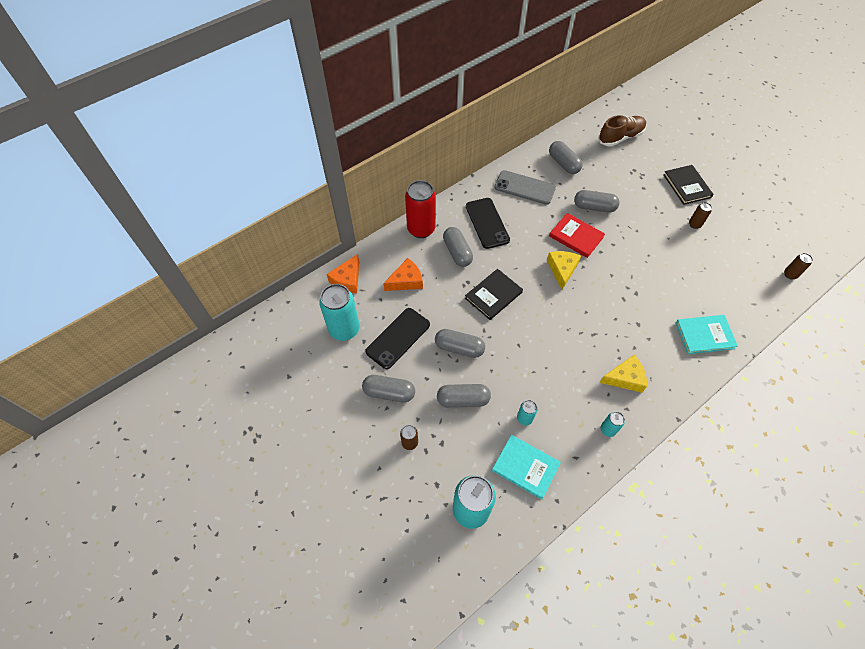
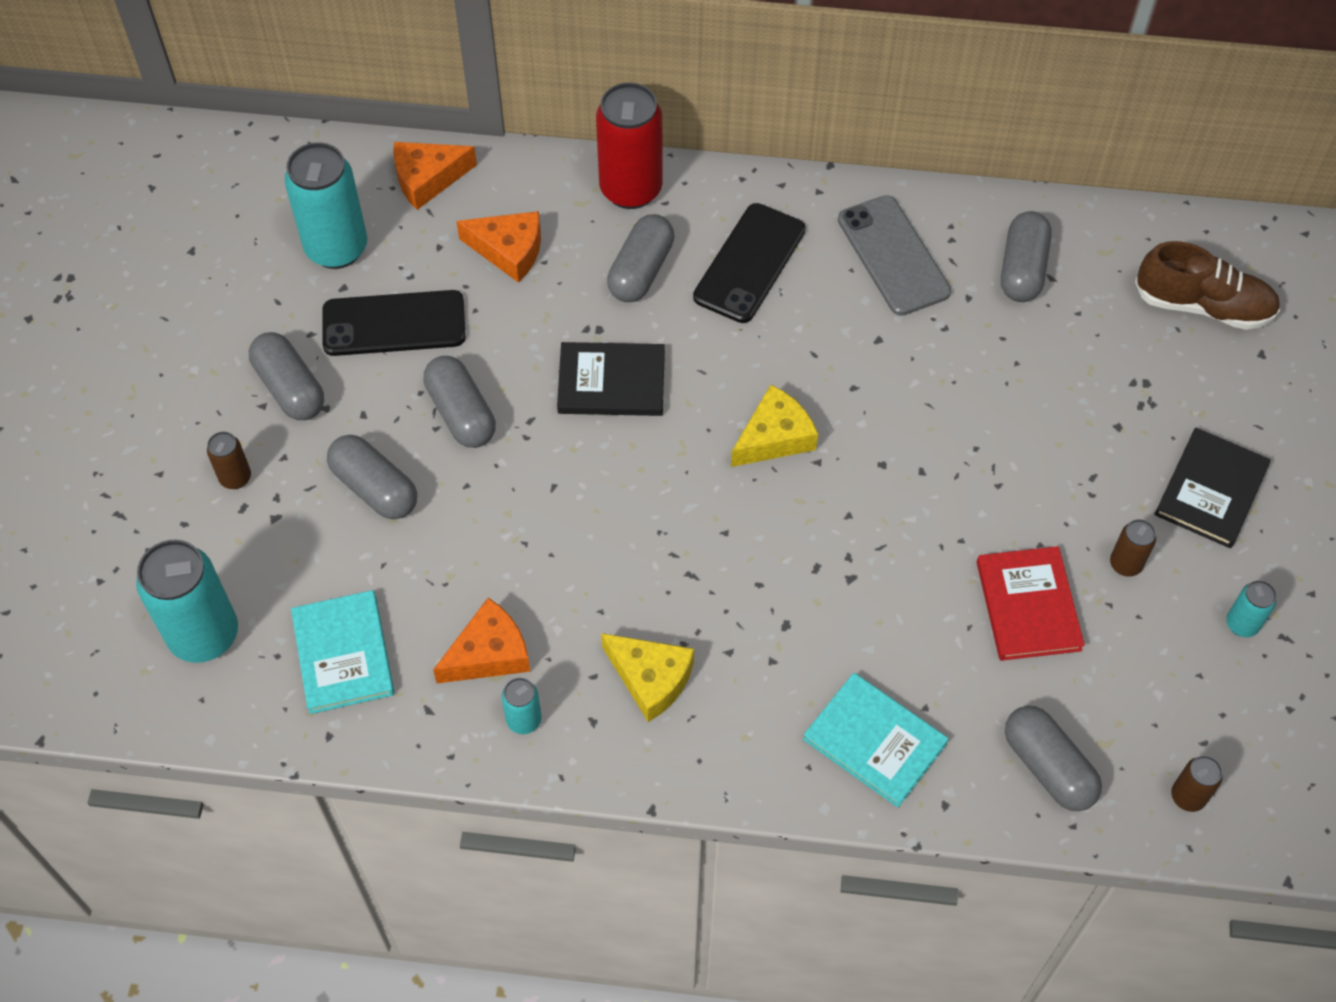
camera: 45 degrees right, 0 degrees up
turquoise can [517,400,537,425] -> turquoise can moved to [1226,580,1277,637]
red book [549,213,605,258] -> red book moved to [977,546,1085,661]
grey capsule [574,190,620,212] -> grey capsule moved to [1005,706,1102,811]
none -> orange cheese [433,598,530,683]

